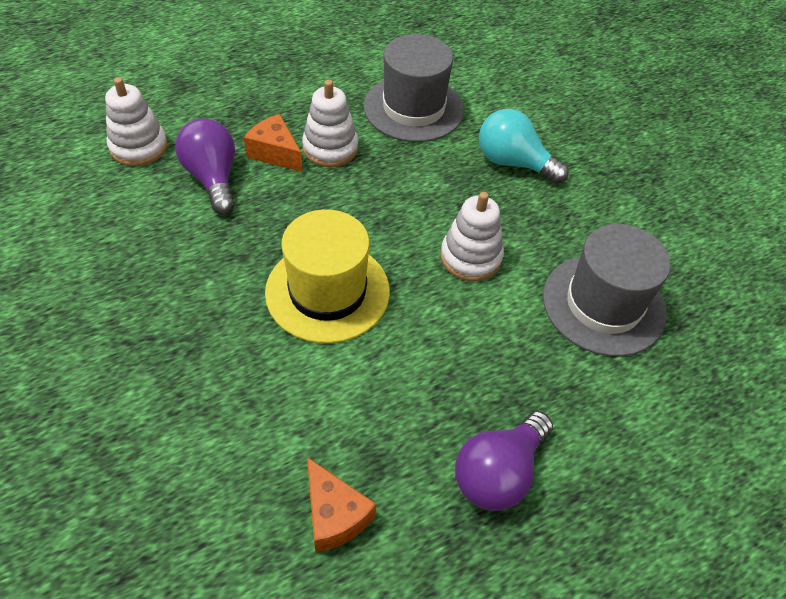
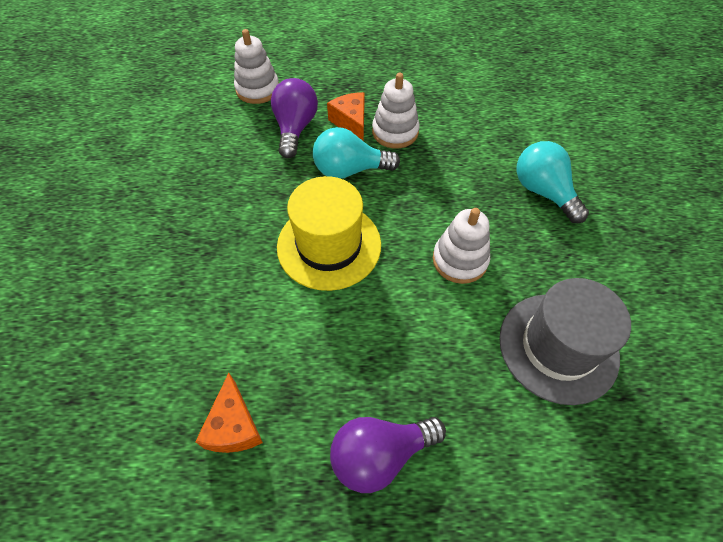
camera: 30 degrees right, 5 degrees up
grey hat [364,34,464,142] -> none
none -> turquoise light bulb [313,127,400,179]

